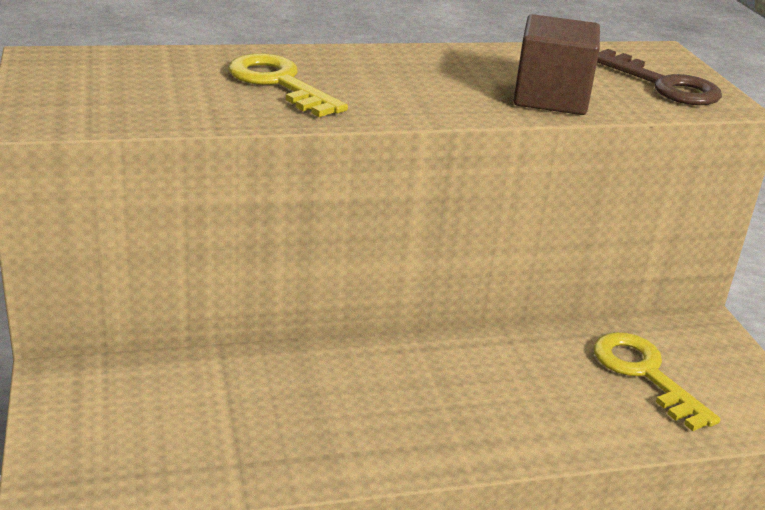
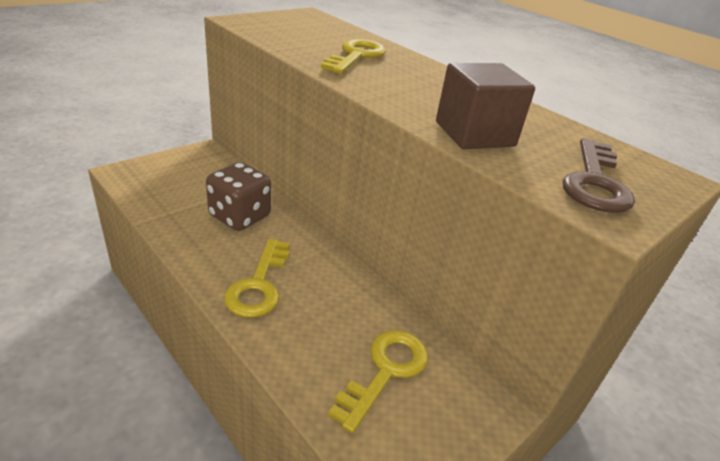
camera: 60 degrees right, 5 degrees up
none -> brown dice [206,162,271,231]
none -> yellow key [224,239,290,318]

